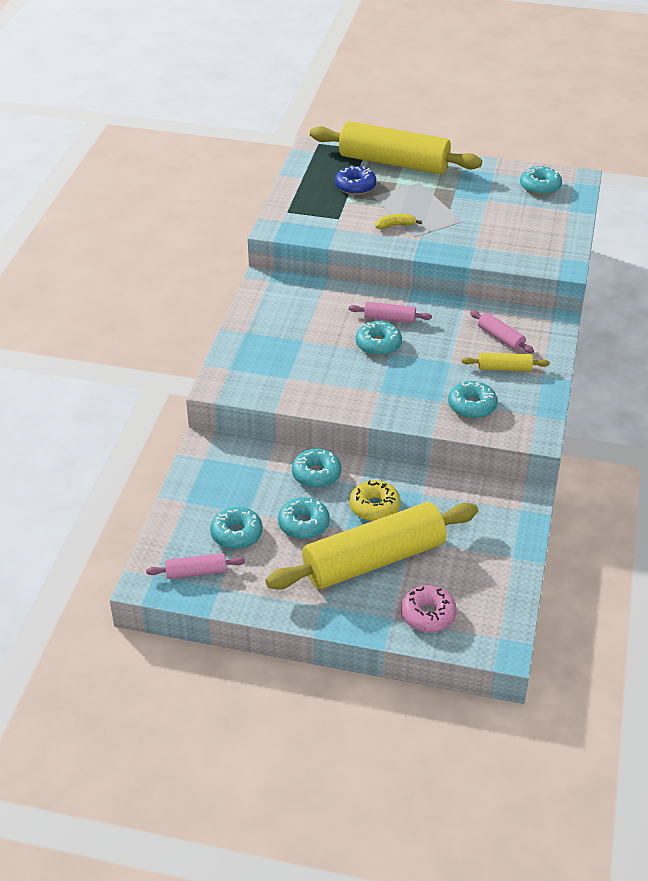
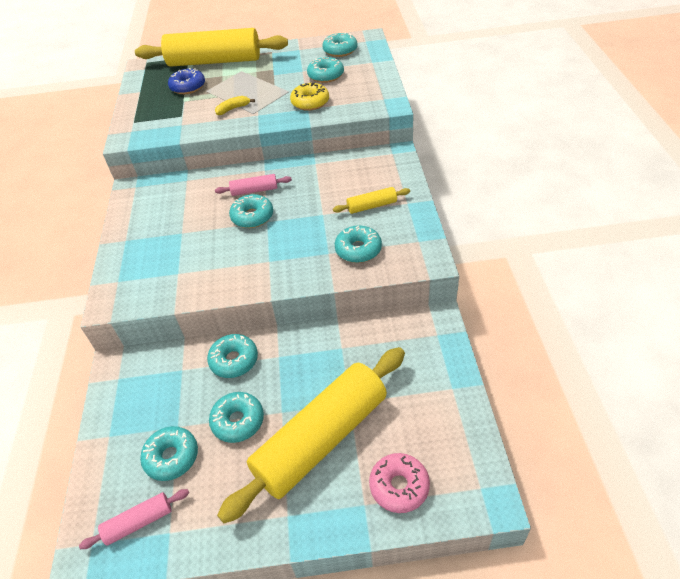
camera: 15 degrees left, 5 degrees up
yellow donut [349,480,401,521] -> yellow donut moved to [290,83,329,111]
pink rolling pin [470,310,534,353] -> none
none -> turquoise donut [307,57,344,83]

